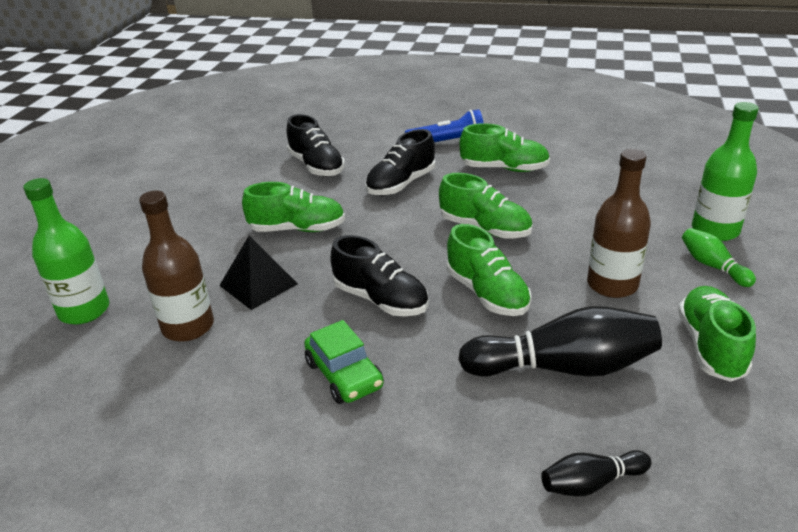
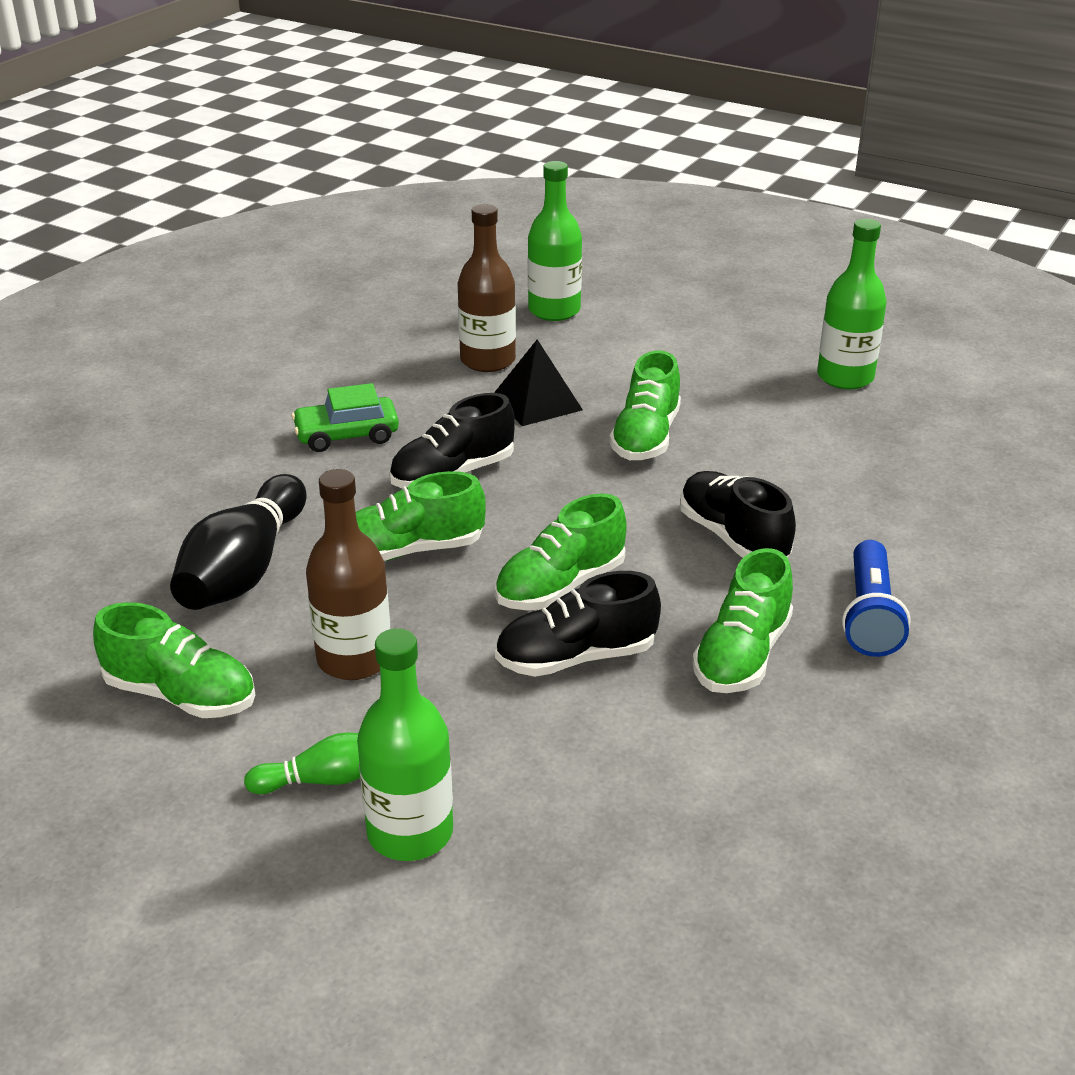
camera: 105 degrees right, 0 degrees up
black shoe [287,114,345,177] -> black shoe moved to [495,571,661,677]
black bowling pin [541,450,651,496] -> none
none -> green bottle [817,219,887,390]

